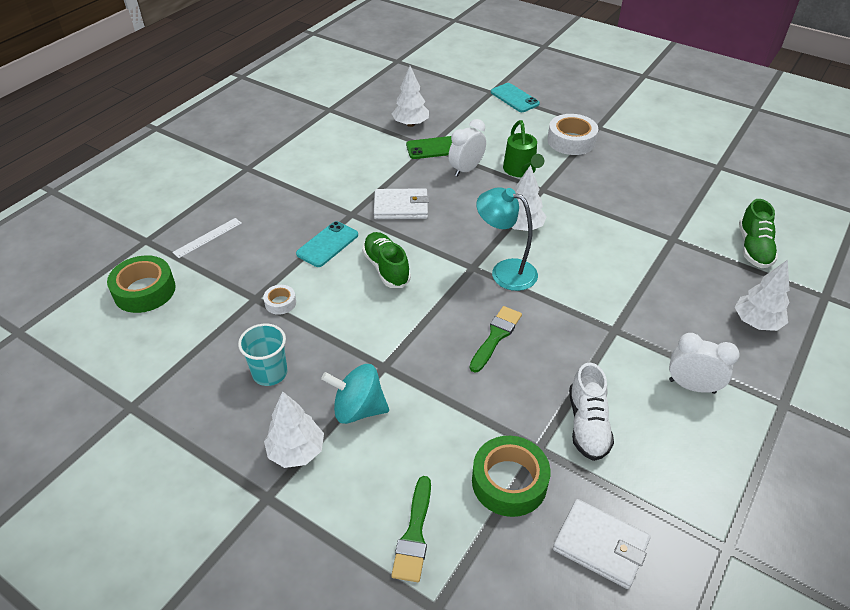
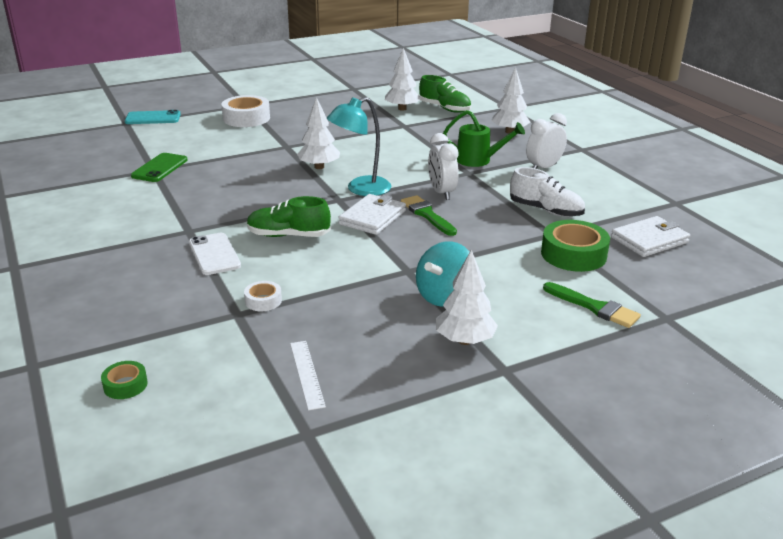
camera: 60 degrees left, 15 degrees down
green tape [107,255,176,313] -> green tape [101,361,148,399], size x0.51
white ruler [172,218,242,258] -> white ruler moved to [290,341,326,410]
turquoise cup [238,323,288,386] -> none
turquoise phone [296,221,358,267] -> white phone [189,233,241,275]
white wallet [374,188,429,219] -> white wallet moved to [338,194,406,235]
white tree [392,66,429,127] -> white tree moved to [385,48,421,111]
white clock [448,119,486,177] -> white clock moved to [428,133,459,200]
green watering can [503,120,544,177] -> green watering can moved to [443,110,525,167]

